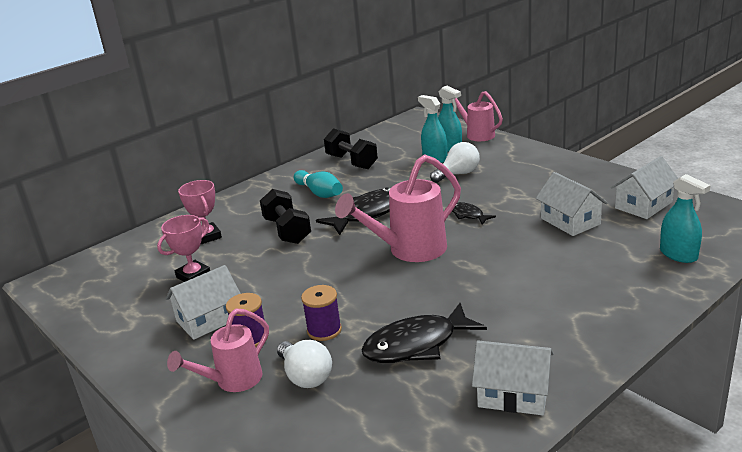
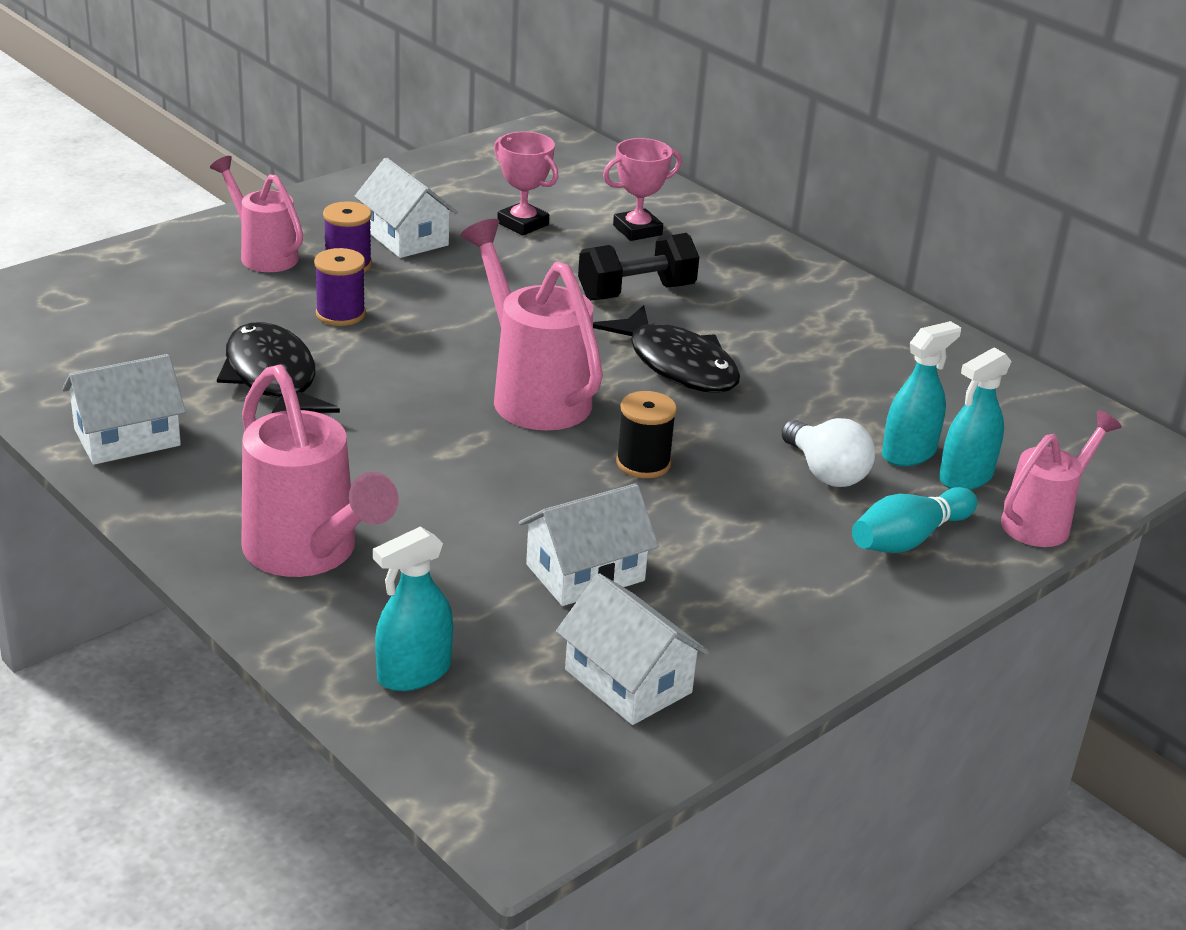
camera: 85 degrees right, 5 degrees up
white light bulb [277,340,332,388] -> none
turquoise bowling pin [294,170,343,198] -> turquoise bowling pin moved to [852,487,977,553]
black dumbbell [324,128,378,169] -> none
black fish [452,202,496,225] -> black spool [616,391,677,478]
white house [472,341,553,415] -> white house turned 45 degrees clockwise [62,354,186,465]
none -> pink watering can [242,365,399,577]

